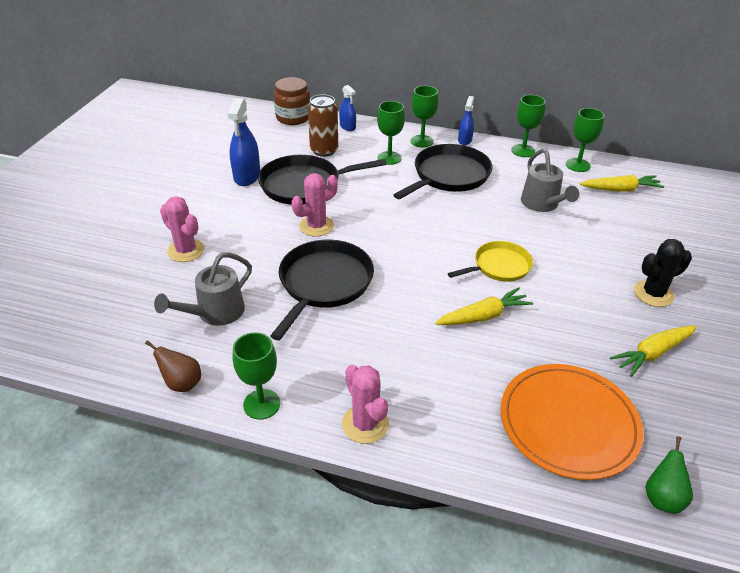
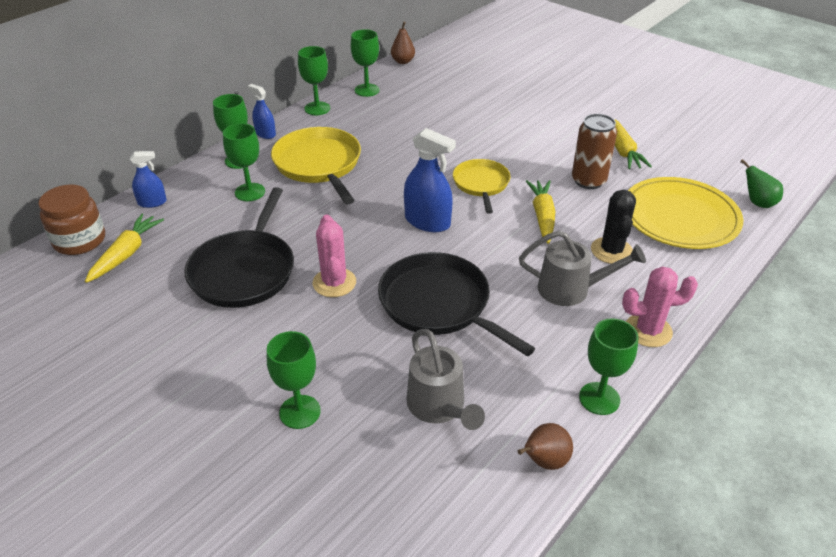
camera: 65 degrees left, 0 degrees up
pink cactus [160,196,205,262] -> green goblet [267,331,321,429]
blue spray bottle [227,98,260,186] -> blue spray bottle moved to [404,128,456,232]
brown can [308,94,338,157] -> brown can moved to [572,114,617,189]
black pan [394,144,492,199] -> yellow pan [271,127,361,204]
orange plate [500,364,644,480] -> yellow plate [628,177,743,249]
grey watering can [521,149,579,212] -> grey watering can moved to [519,230,646,306]
yellow carrot [580,175,664,192] -> yellow carrot moved to [85,214,164,283]
black cactus [634,239,692,307] -> black cactus moved to [591,190,636,264]
none -> brown pear [391,22,415,64]

